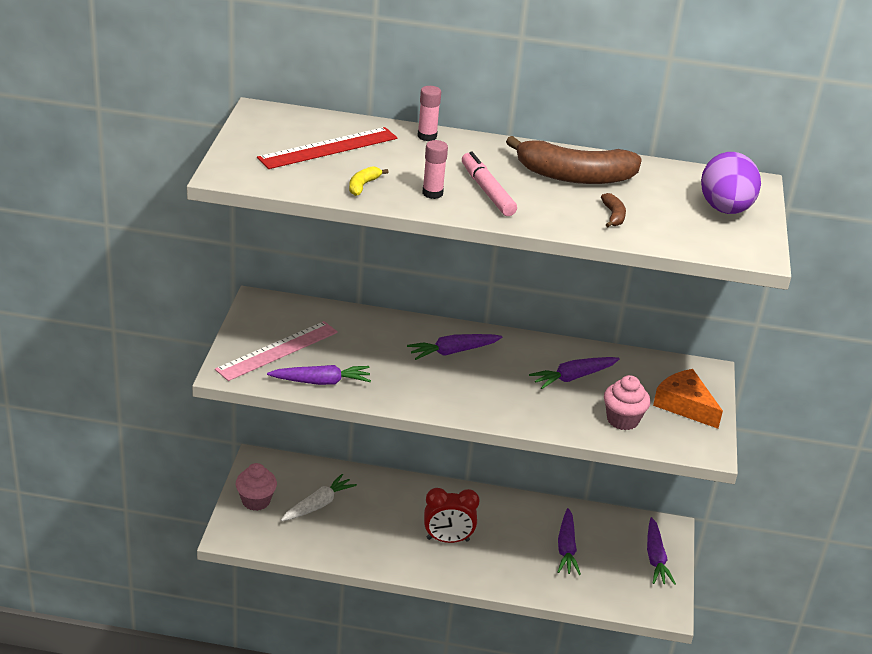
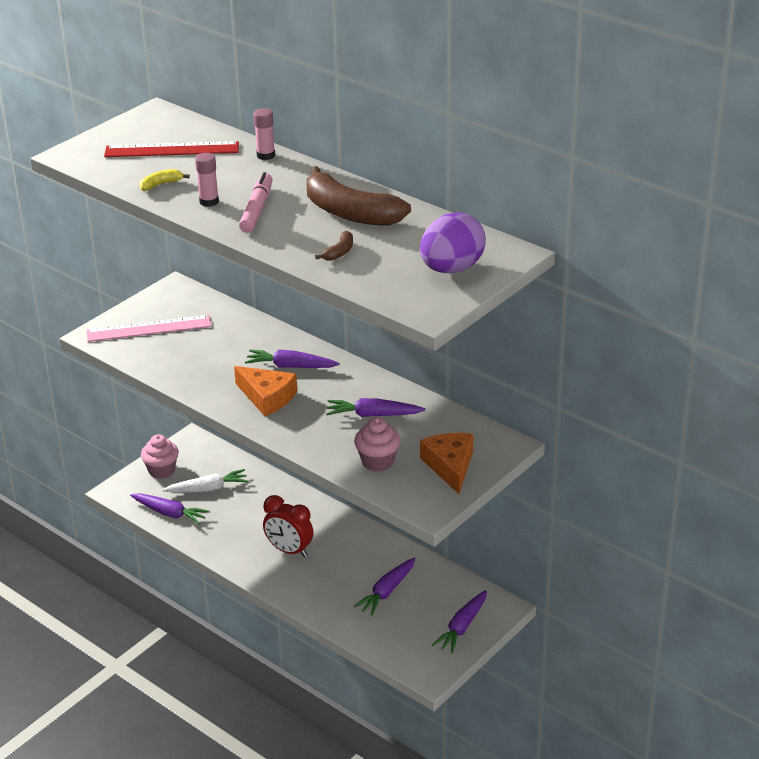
camera: 35 degrees right, 0 degrees up
purple carrot [267,365,371,385] -> purple carrot moved to [130,493,210,525]
none -> orange cheese [234,366,297,416]

